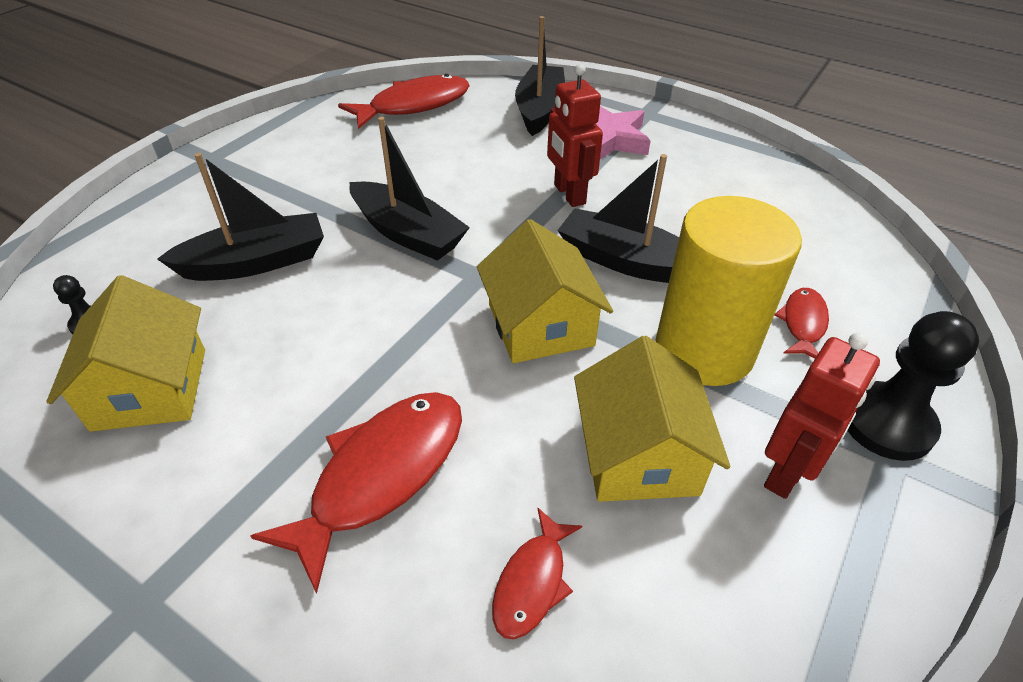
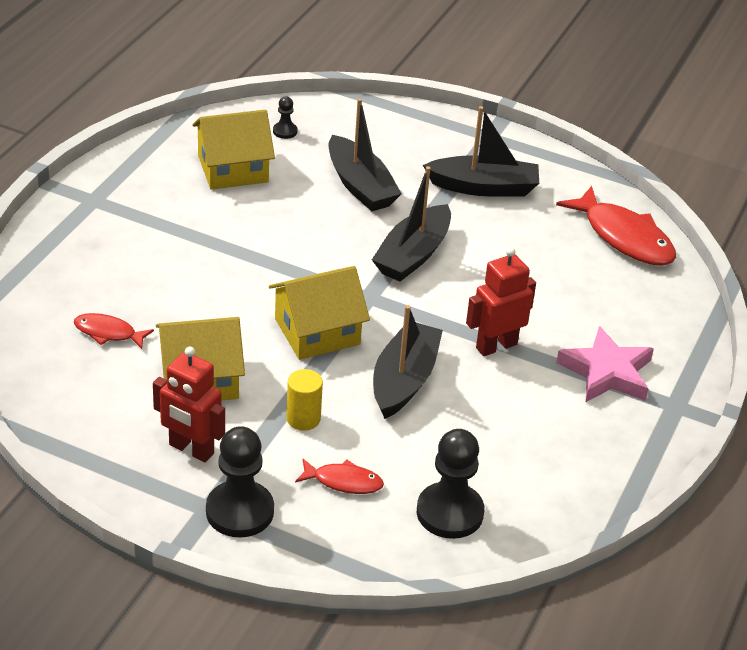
camera: 80 degrees right, 5 degrees down
red fish [251,392,462,594] -> none
black boat [515,16,565,136] -> black boat moved to [423,106,539,197]
yellow cylinder [656,196,802,386] -> yellow cylinder [286,369,323,431], size x0.44
none -> black pawn [417,429,484,539]

